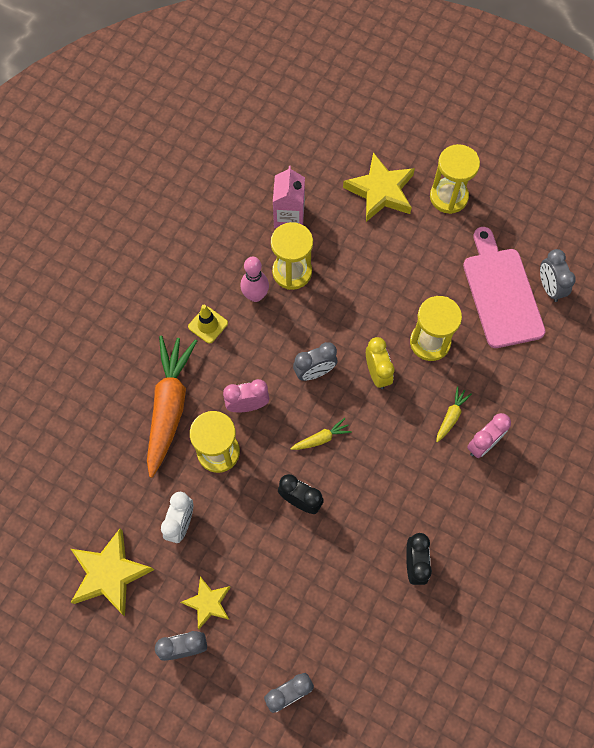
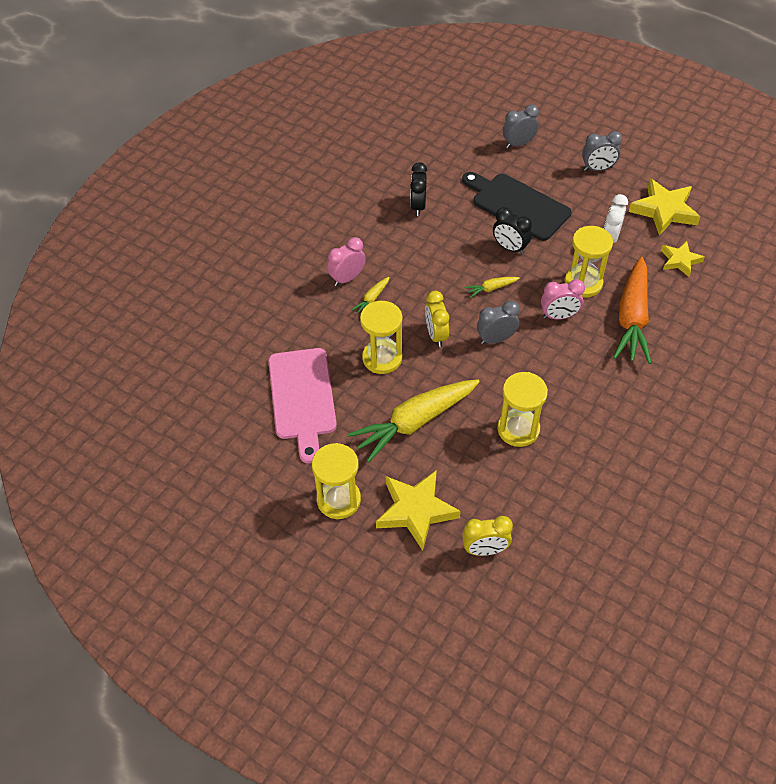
camera: 175 degrees left, 15 degrees down
yellow star [181,576,231,630] -> yellow star moved to [661,241,705,277]
yellow traffic cone [188,305,228,344] -> none
pink bowling pin [241,257,269,302] -> none
pink carton [273,166,305,228] -> none
grey clock [540,249,576,302] -> none
none -> yellow carrot [347,379,479,462]
none -> black cutting board [462,172,572,241]
none -> yellow clock [462,516,513,556]

